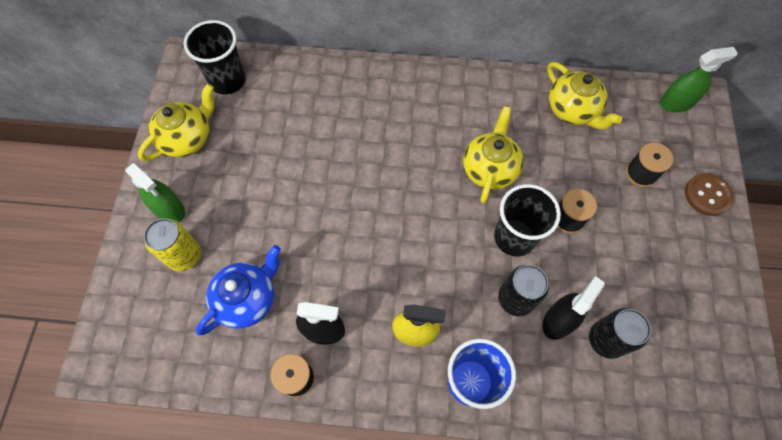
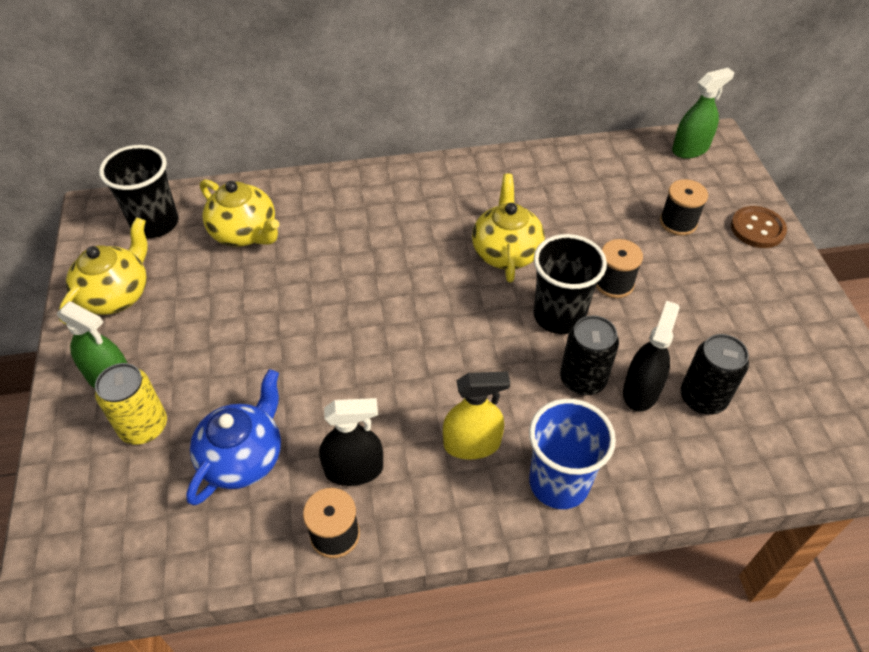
camera: 15 degrees left, 15 degrees down
yellow teapot [547,62,622,130] -> yellow teapot moved to [200,179,280,247]

